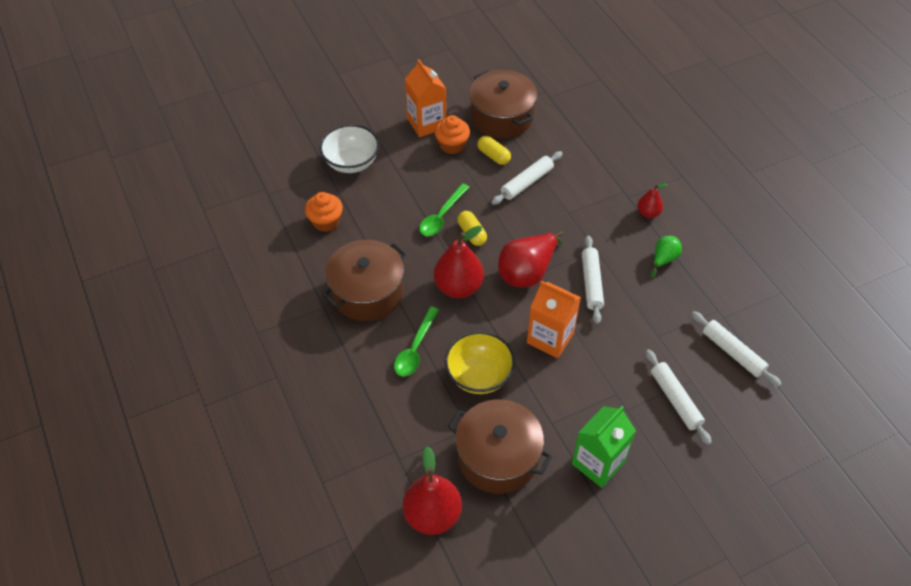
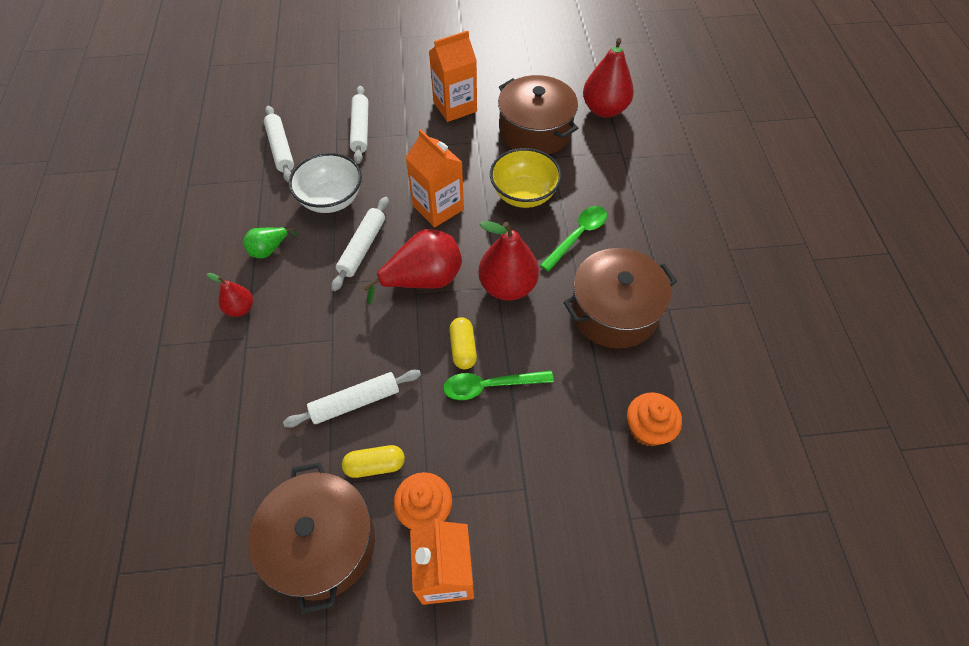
camera: 160 degrees left, 5 degrees up
white bowl [319,124,379,173] -> white bowl moved to [289,153,362,213]
green spoon [419,183,470,236] -> green spoon turned 150 degrees counterclockwise [443,371,554,400]
yellow capsule [477,136,511,165] -> yellow capsule turned 75 degrees counterclockwise [342,445,405,478]
green carton [572,406,636,488] -> orange carton [429,31,477,122]

